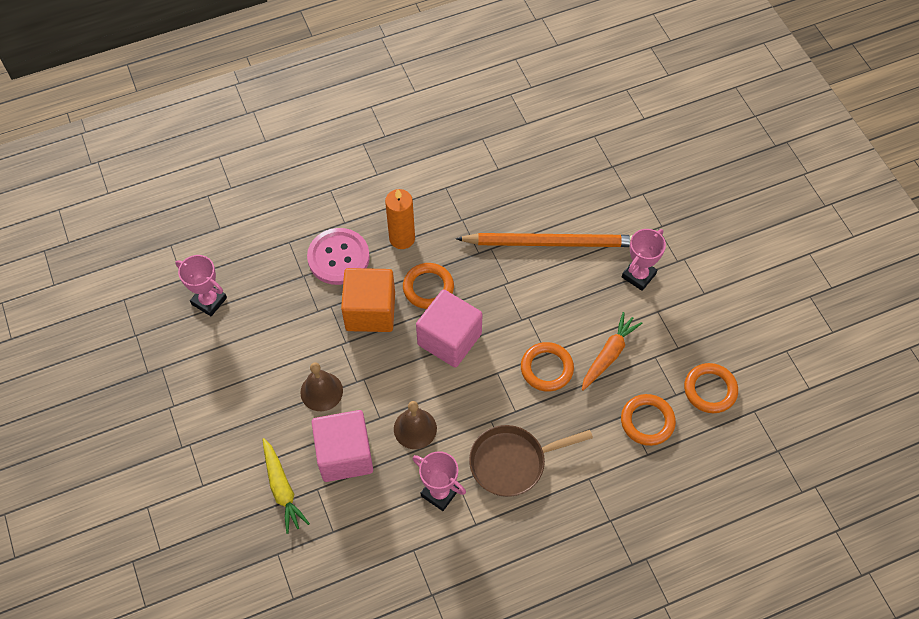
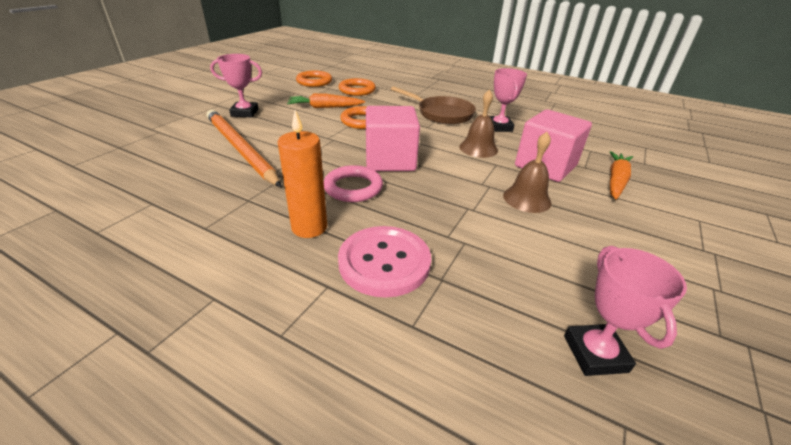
camera: 130 degrees left, 25 degrees down
yellow carrot [262,438,310,534] -> orange carrot [610,151,633,200]
orange cube [341,268,395,332] -> none
orange ring [403,263,454,309] -> pink ring [324,165,383,202]

